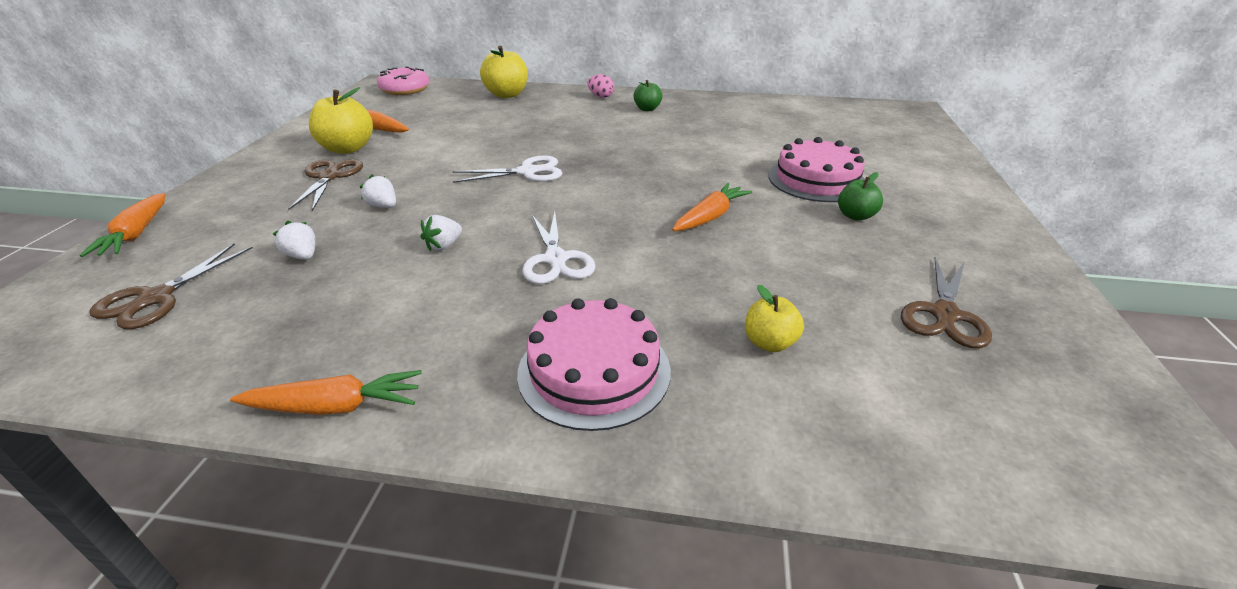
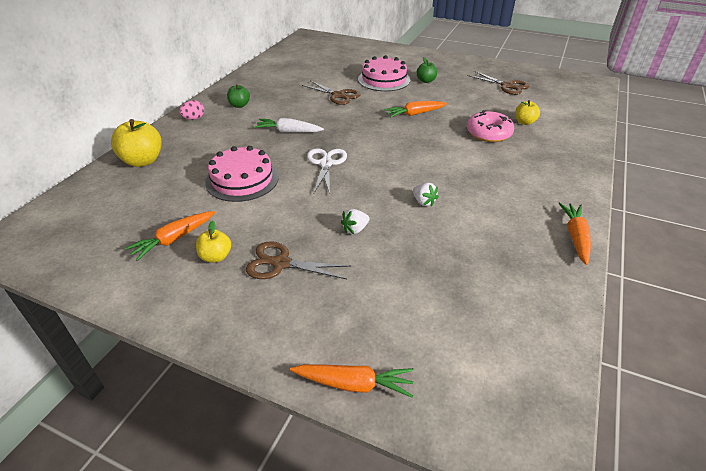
camera: 75 degrees left, 5 degrees up
brown scissors [89,243,253,329] -> brown scissors moved to [302,81,361,105]
white strawberry [273,221,315,260] -> none
yellow apple [309,87,373,154] -> yellow apple [196,221,231,262], size x0.58
pink donut [377,66,430,95] -> pink donut moved to [467,110,514,142]
pink cake [517,298,671,431] -> pink cake moved to [205,146,279,202]
white scissors [522,212,595,284] -> none
orange carrot [672,183,752,231] -> orange carrot turned 75 degrees counterclockwise [384,101,447,117]
none -> white carrot [254,118,324,133]

